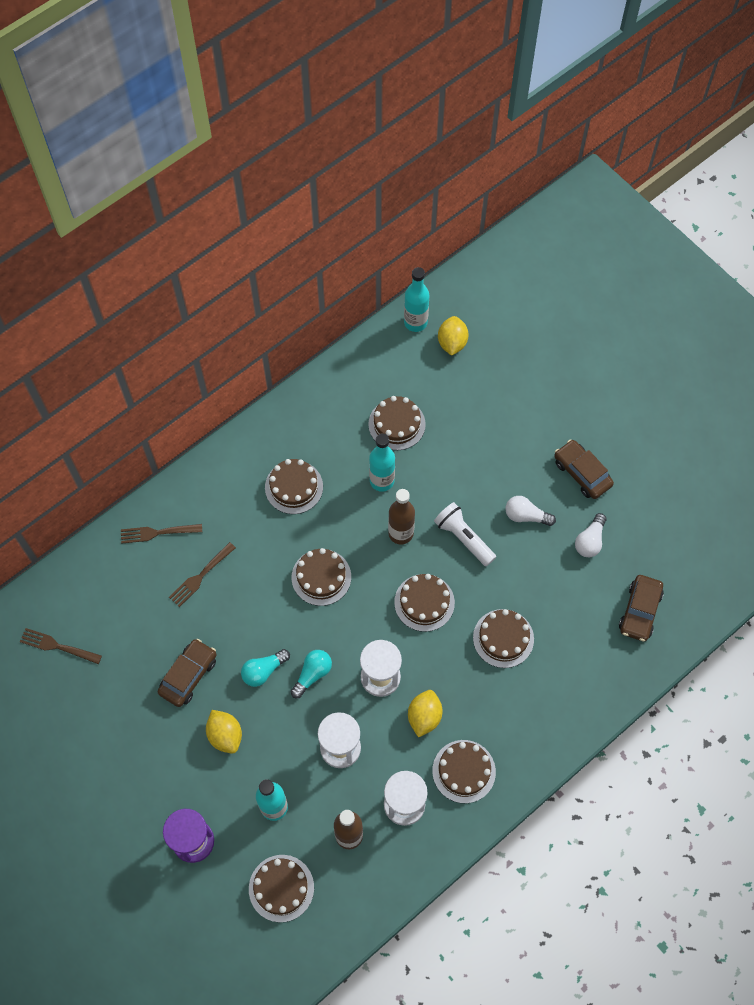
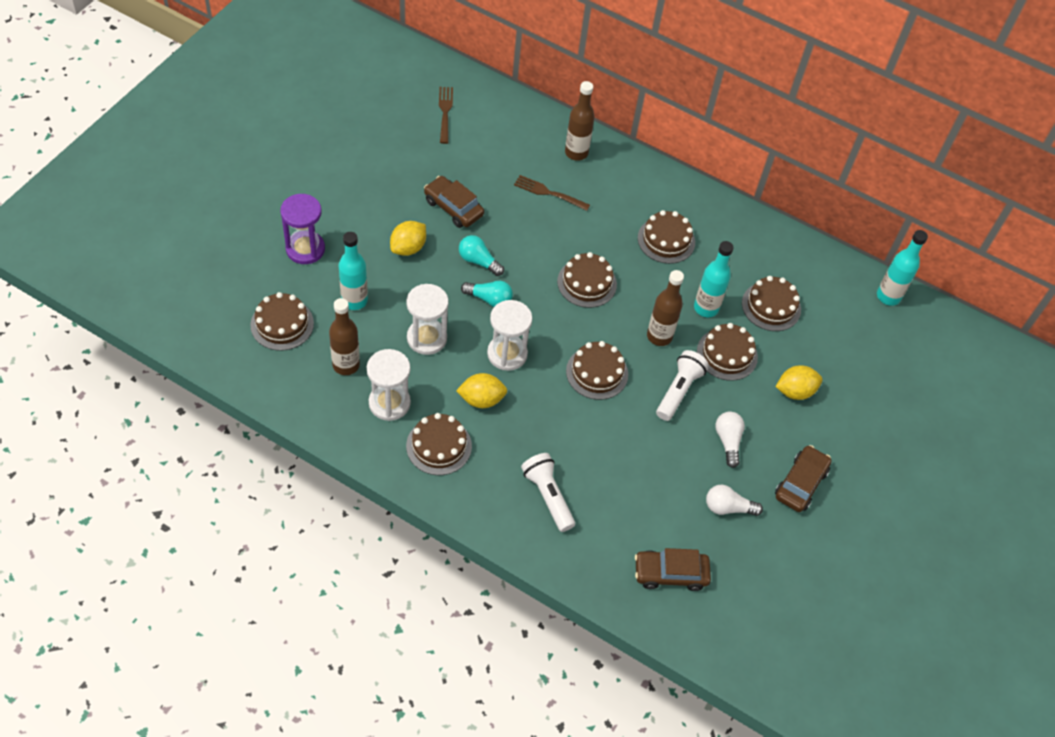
camera: 65 degrees right, 10 degrees down
brown fork [121,524,202,544] -> brown bottle [565,81,595,161]
brown car [157,639,217,707] -> brown car turned 150 degrees counterclockwise [424,176,484,228]
yellow lemon [438,316,469,356] -> yellow lemon moved to [776,365,822,400]
brown cake [473,609,534,668] -> brown cake moved to [697,323,758,381]
none -> white flashlight [521,453,575,532]

